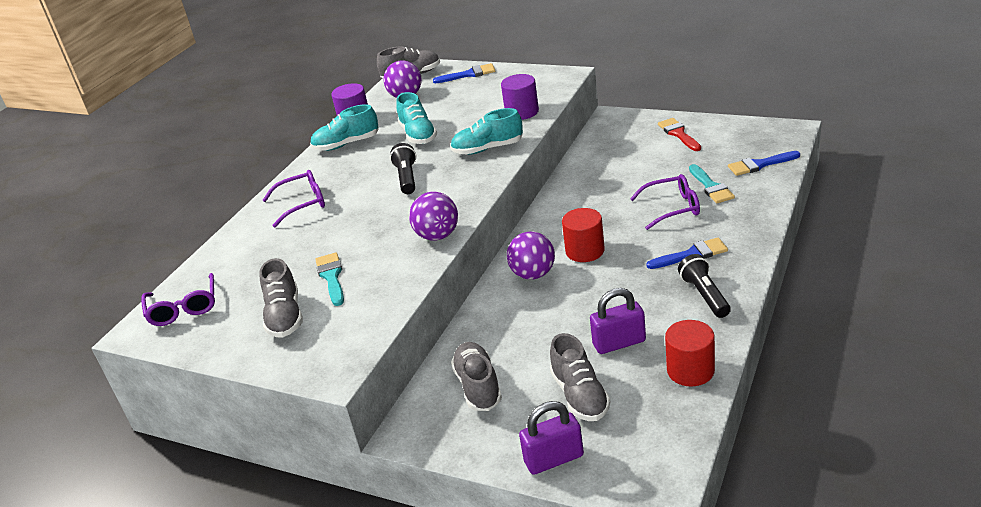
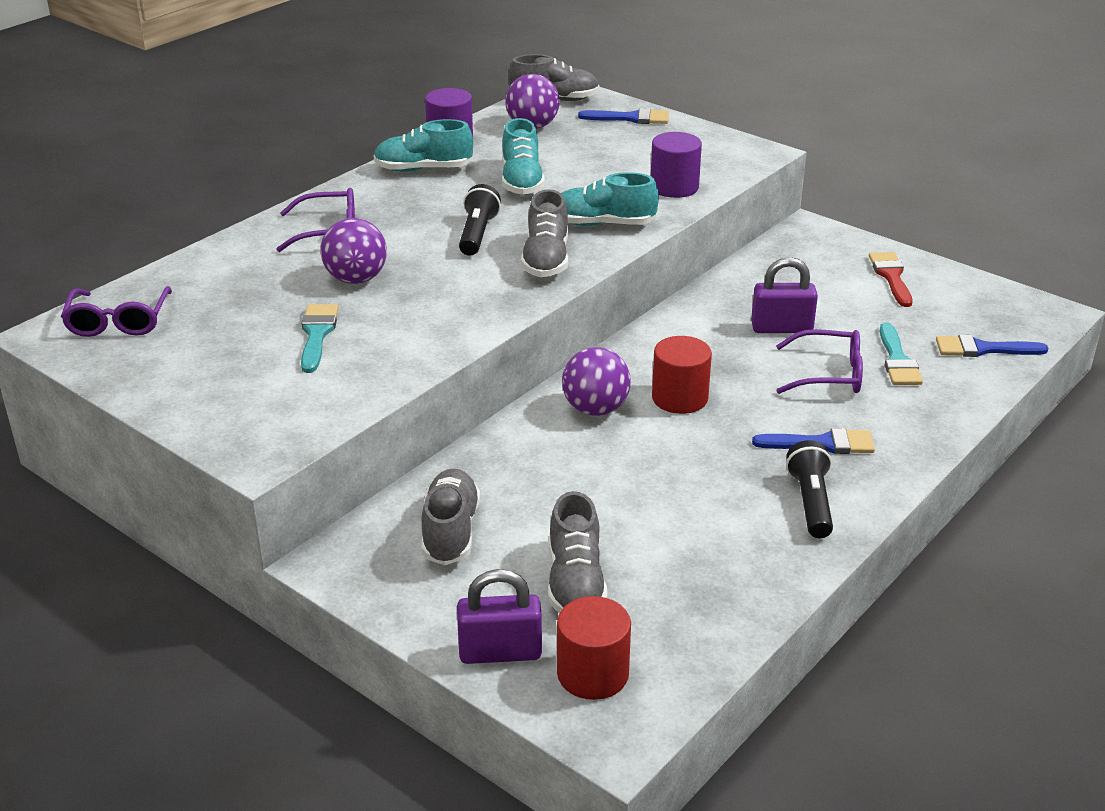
camera: 10 degrees right, 0 degrees up
grey shoe [259,258,303,337] -> grey shoe moved to [521,189,568,277]
purple ball [409,192,458,241] -> purple ball moved to [320,218,387,284]
purple padlock [590,288,646,354] -> purple padlock moved to [751,257,818,333]
red cylinder [665,320,715,386] -> red cylinder moved to [557,596,631,700]

